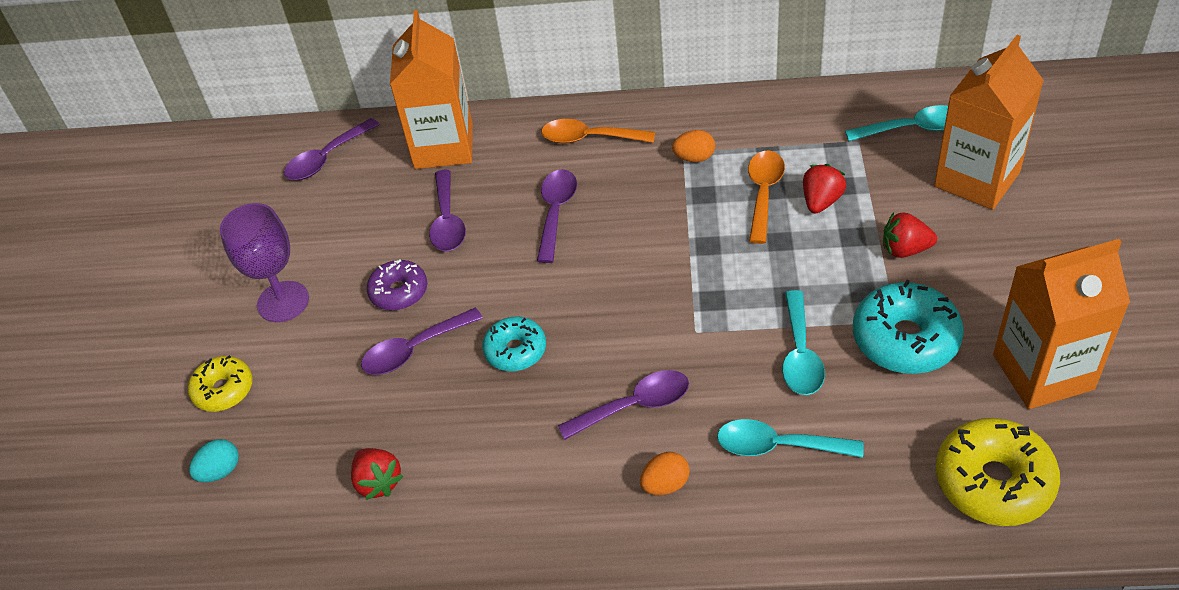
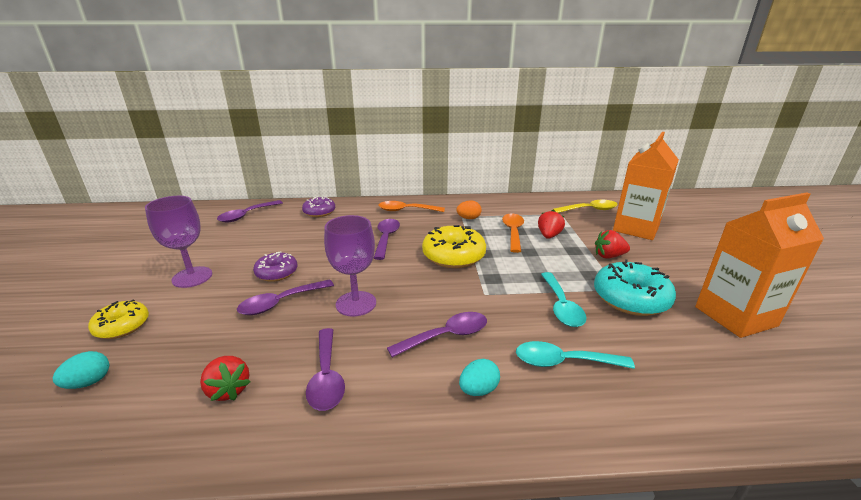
camera: 10 degrees left, 20 degrees down
orange carton [390,10,473,169] -> purple donut [302,196,335,217]
purple spoon [429,170,466,251] -> purple spoon moved to [306,328,345,411]
turquoise donut [482,316,546,371] -> purple goblet [324,215,376,316]
orange egg [640,452,690,495] -> turquoise egg [459,359,500,396]
turquoise spoon [845,105,948,141] -> yellow spoon [553,200,617,213]
yellow donut [936,418,1060,526] -> yellow donut moved to [422,225,486,268]

